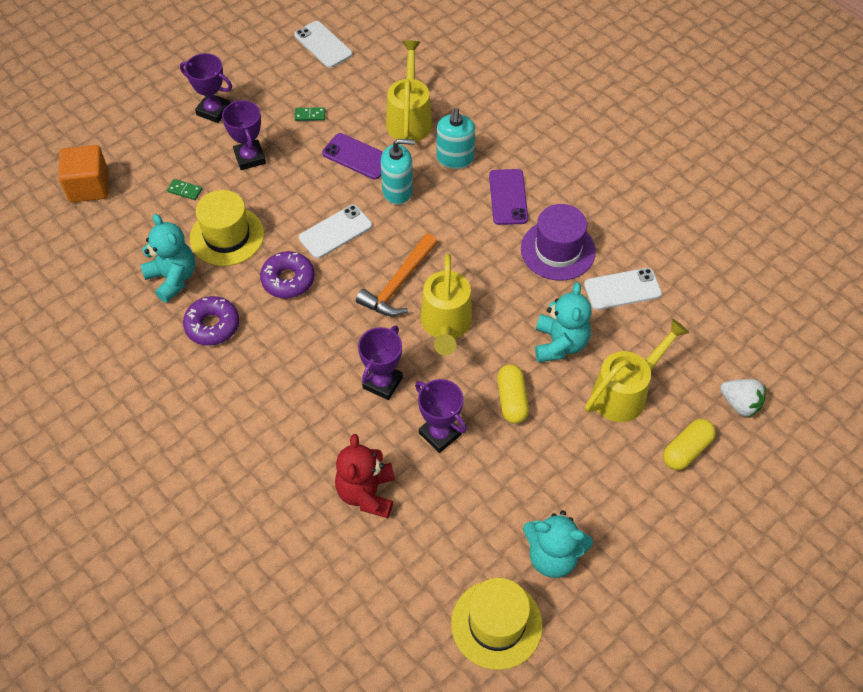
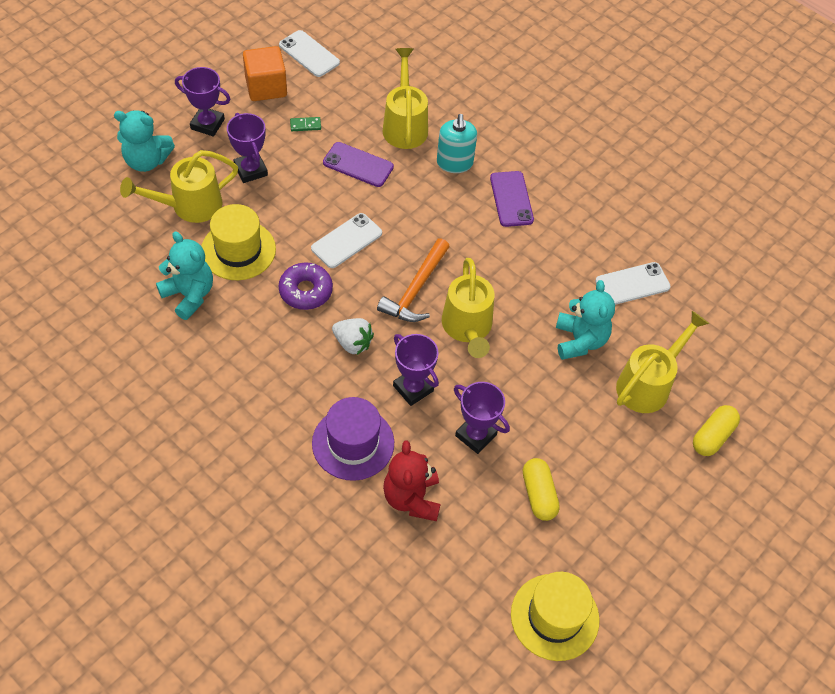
camera: 10 degrees left, 0 degrees up
orange cube [58,145,109,202] -> orange cube moved to [243,46,287,101]
green domino [167,179,202,200] -> yellow watering can [120,150,238,223]
purple donut [183,296,239,346] -> none
purple trophy [358,326,403,400] -> purple trophy turned 60 degrees counterclockwise [393,334,439,406]
turquoise soap dispenser [381,139,415,205] -> none
yellow capsule [497,364,529,424] -> yellow capsule moved to [523,458,560,521]
purple hat [521,204,596,281] -> purple hat moved to [312,397,394,481]
turquoise teddy bear [523,511,593,578] -> turquoise teddy bear moved to [114,110,175,172]
white strawberry [720,379,766,418] -> white strawberry moved to [332,318,374,355]

